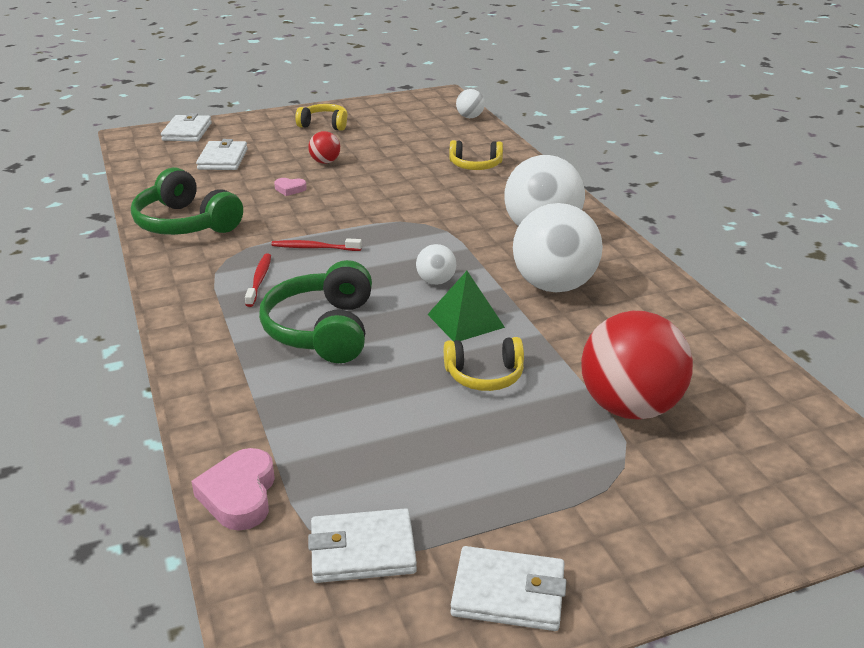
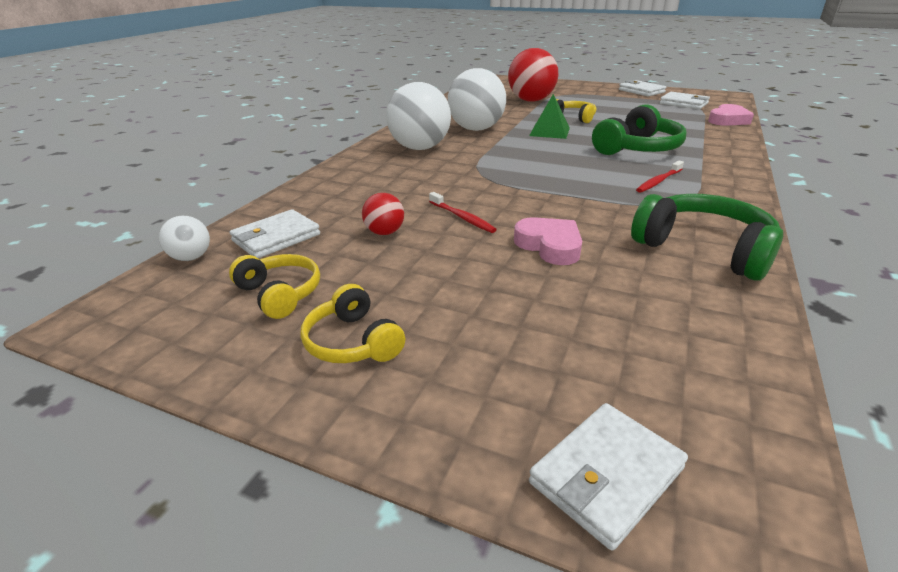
camera: 135 degrees left, 0 degrees up
green headphones [131,167,243,235] -> green headphones turned 45 degrees counterclockwise [631,194,783,281]
white wallet [196,139,248,170] -> white wallet moved to [230,209,320,258]
red toothbrush [271,238,362,251] -> red toothbrush moved to [429,192,497,233]
pink heart [274,178,307,196] -> pink heart [514,217,582,265], size x1.79
red ball [308,131,340,164] -> red ball moved to [362,193,404,235]
white ball [416,244,456,285] -> none
yellow headphones [449,140,503,170] -> yellow headphones moved to [229,254,320,319]

